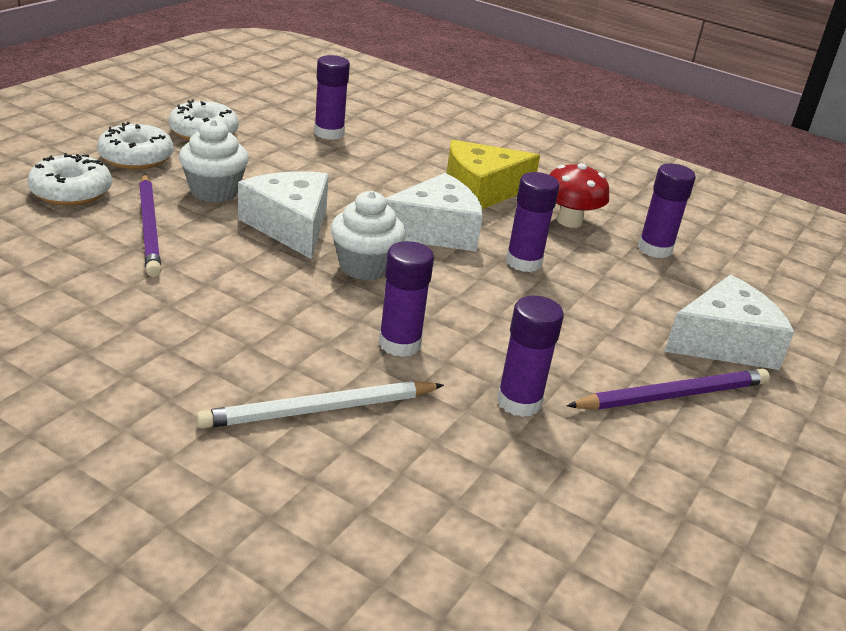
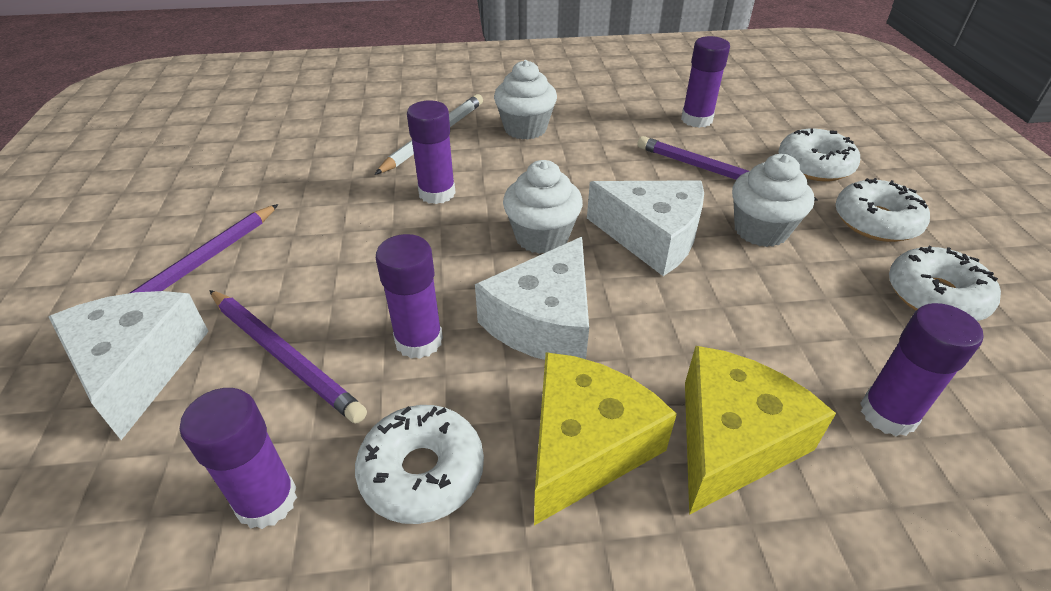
camera: 145 degrees right, 10 degrees up
purple glue stick [497,296,564,417] -> purple glue stick moved to [681,36,730,128]
red mushroom [549,163,609,228] -> white donut [355,405,484,524]
white cheese [664,275,794,370] -> white cheese turned 135 degrees clockwise [49,291,209,440]
none -> purple pencil [209,290,367,423]
none -> white cupcake [494,60,557,140]
none -> yellow cheese [685,346,836,515]

